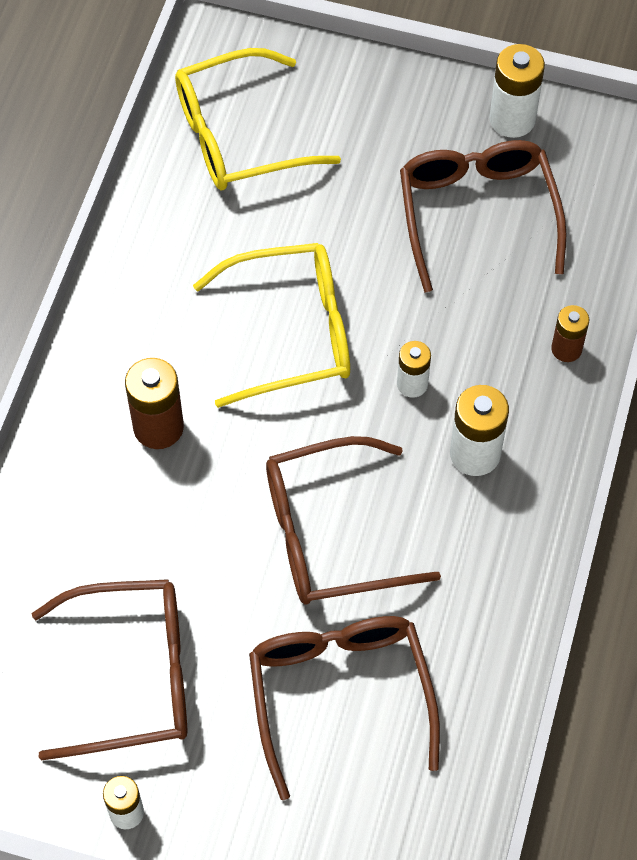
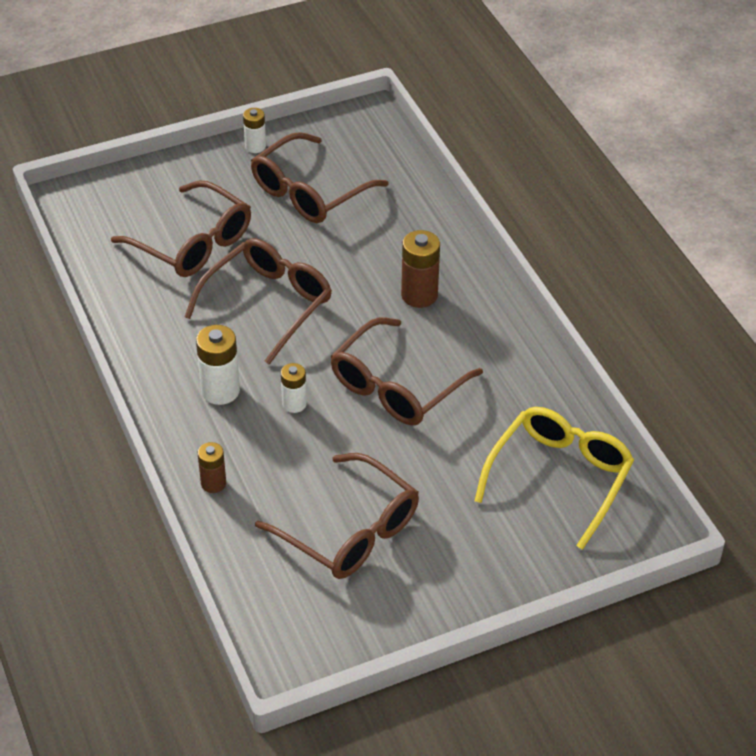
camera: 140 degrees right, 15 degrees down
yellow glasses [193,243,350,408] -> brown glasses [330,317,483,425]
white battery [489,44,545,138] -> none

